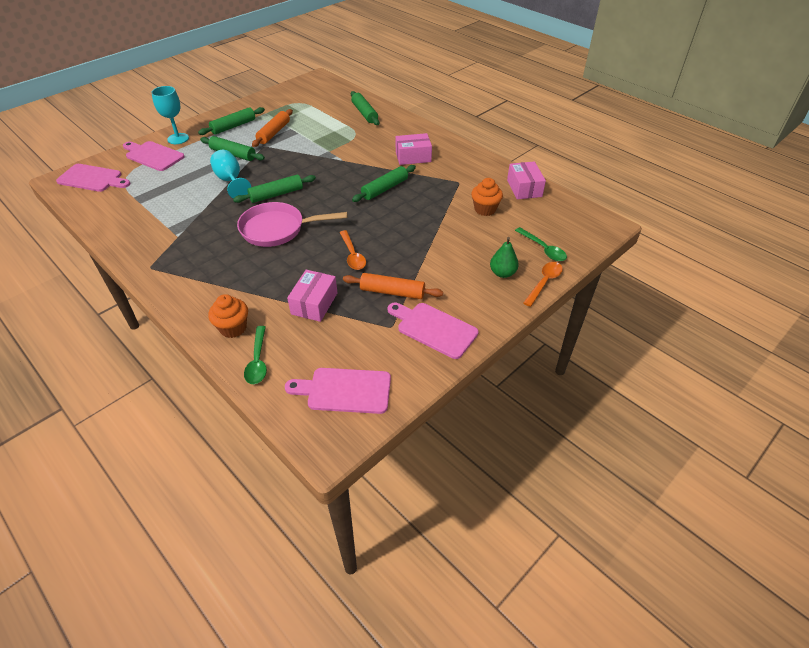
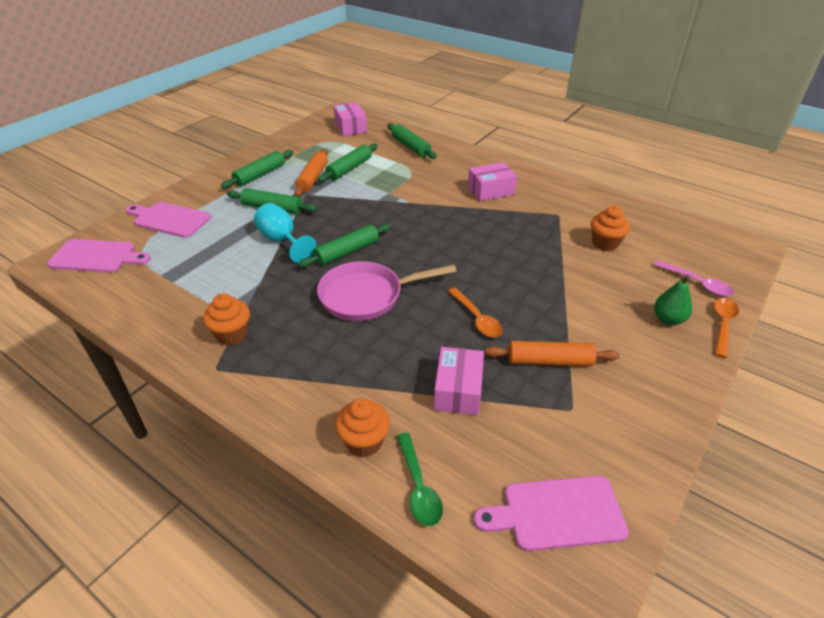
camera: 10 degrees left, 5 degrees down
turquoise goblet [151,86,189,144] -> none
green rolling pin [352,165,416,202] -> green rolling pin moved to [318,143,378,182]
pink cutting board [388,303,479,359] -> none
pink box [507,161,546,199] -> pink box moved to [334,102,367,136]
green spoon [515,227,567,261] -> pink spoon [654,260,734,296]
none -> orange cupcake [203,293,250,346]

